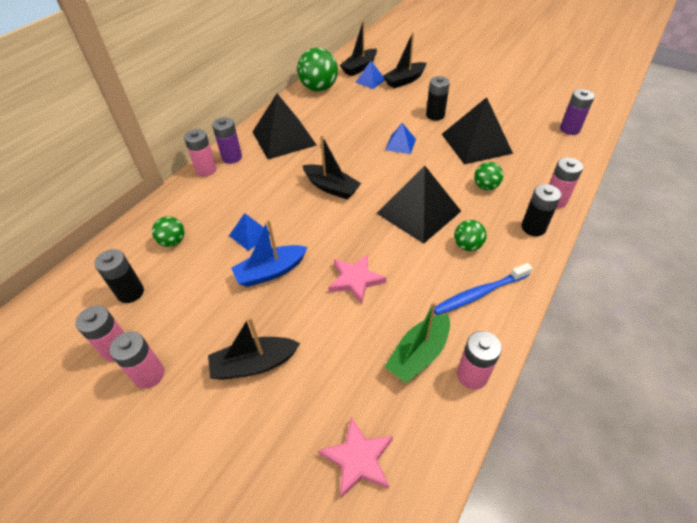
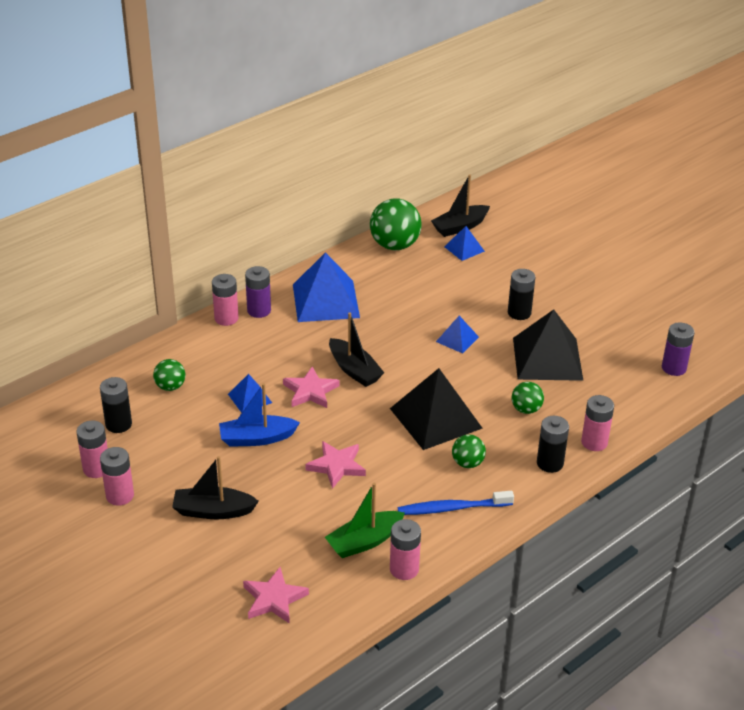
camera: 15 degrees right, 10 degrees down
black pyramid [253,94,316,159] -> blue pyramid [293,252,360,322]
black boat [383,32,426,88] -> none
none -> pink star [283,366,340,408]

